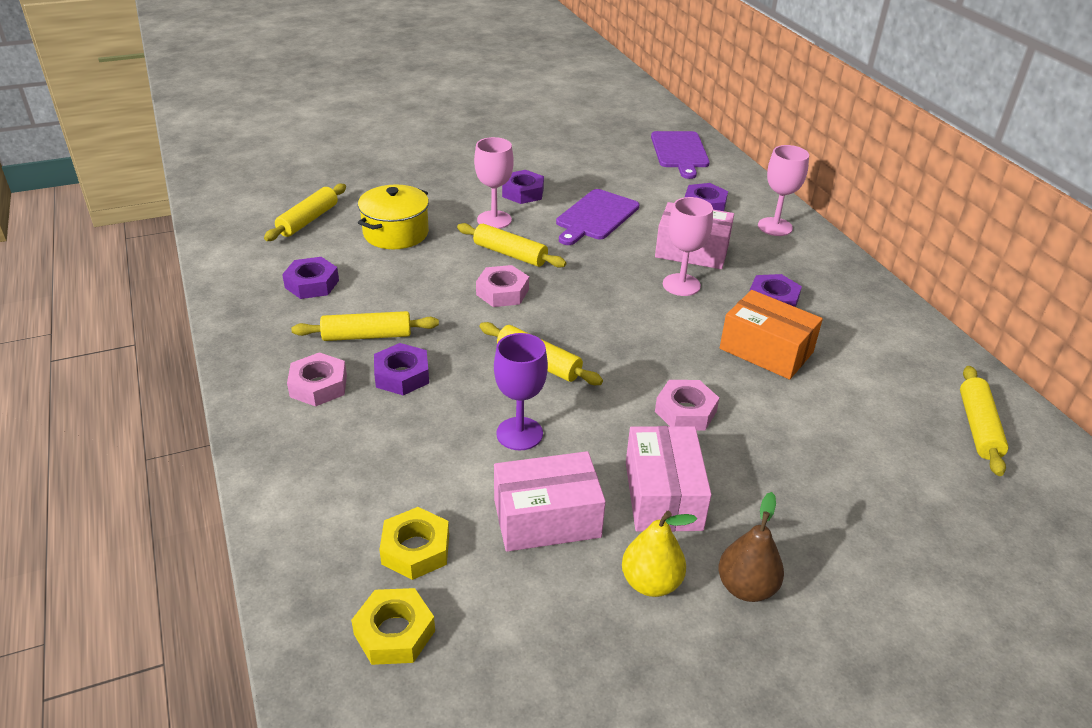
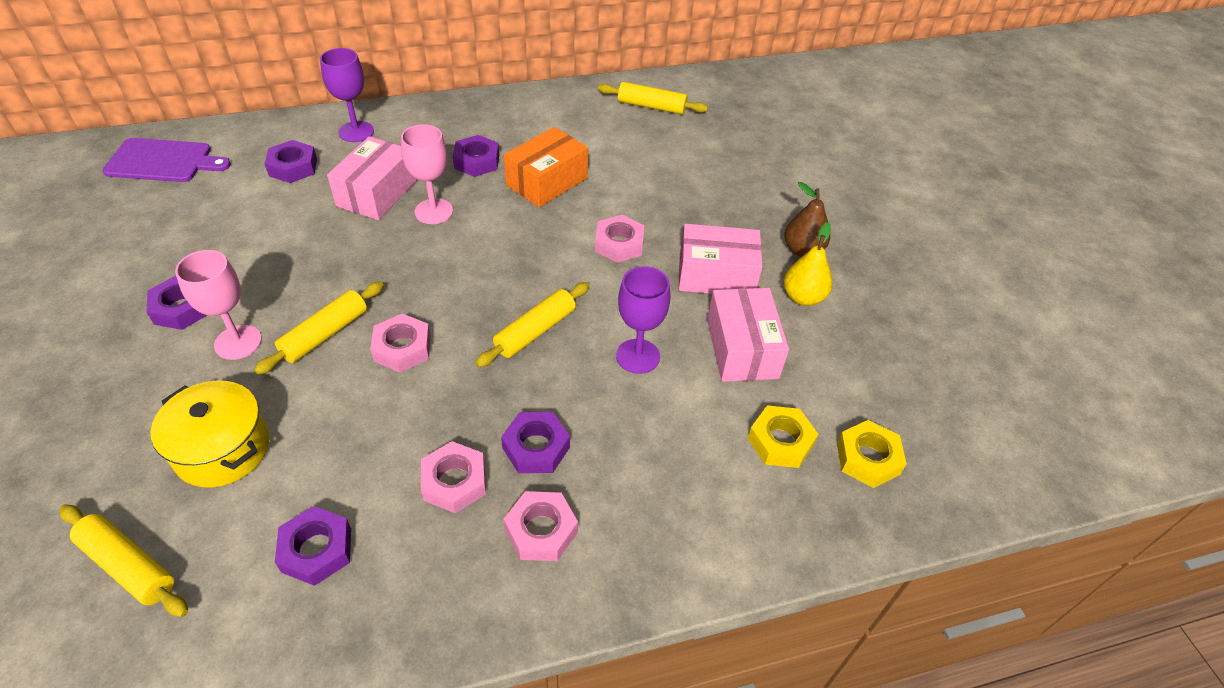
camera: 85 degrees left, 10 degrees up
yellow rolling pin [291,311,439,341] -> pink nut [421,441,486,513]
purple cutting board [556,189,639,245] -> none
pink goblet [758,145,809,236] -> purple goblet [320,48,374,142]

